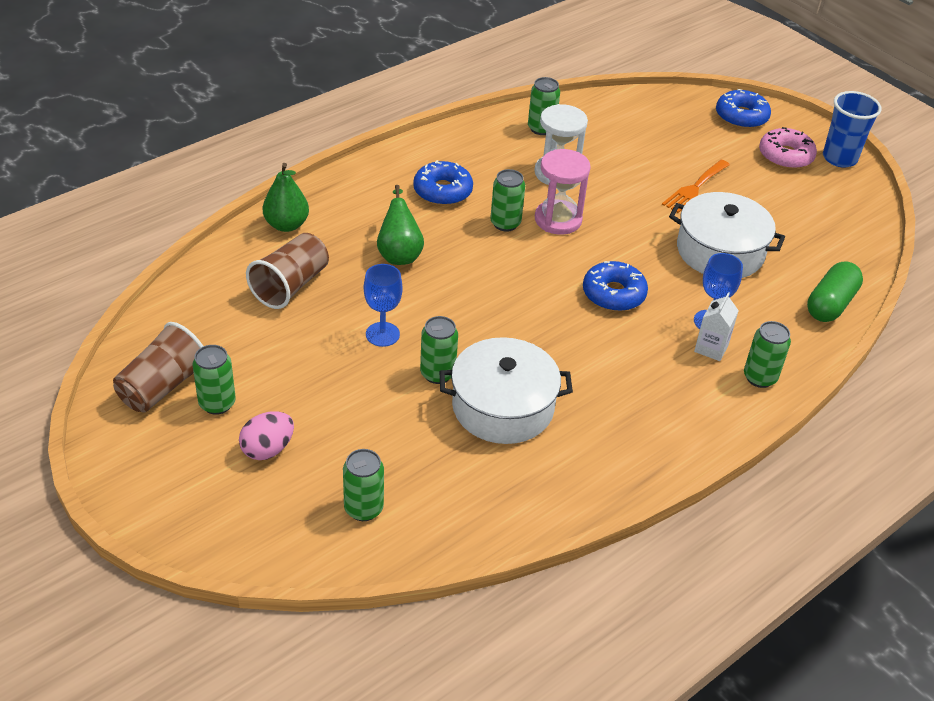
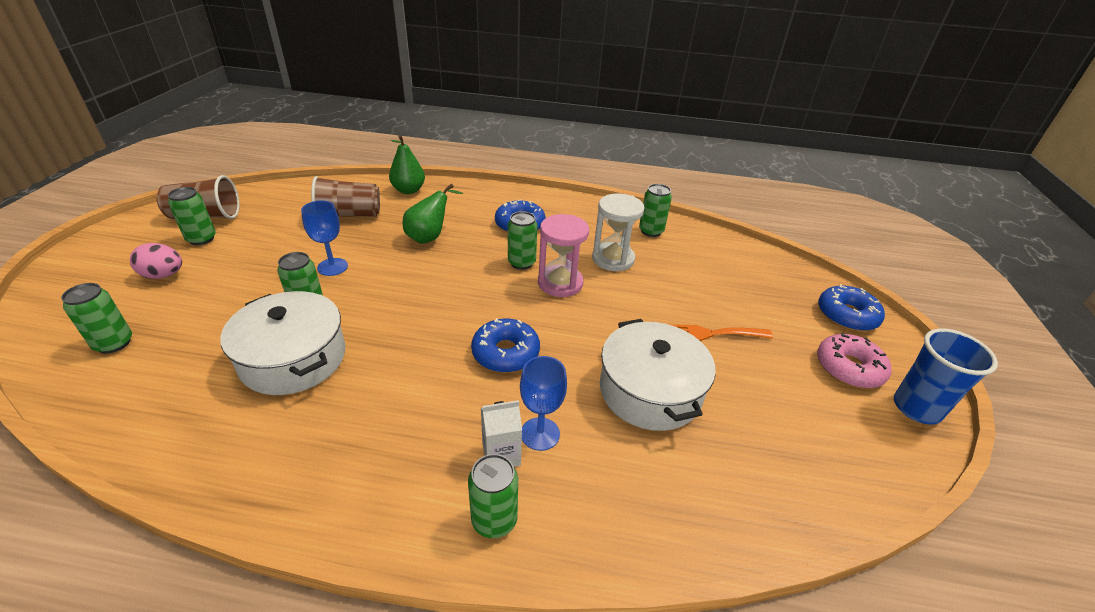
camera: 50 degrees right, 5 degrees down
green capsule [807,262,863,322] -> none

